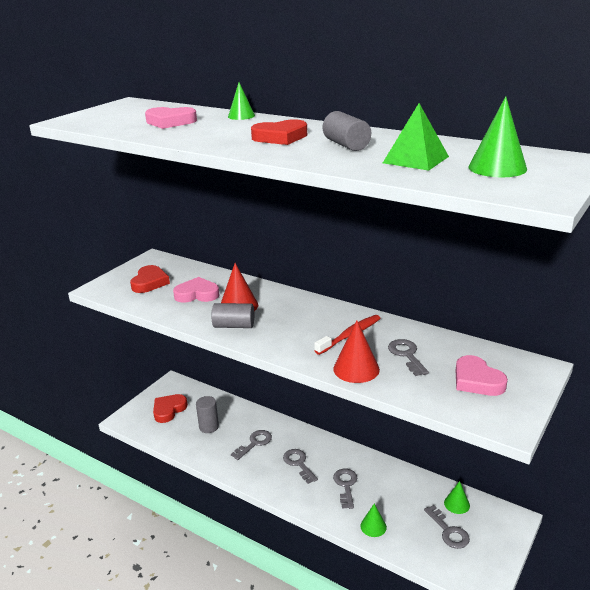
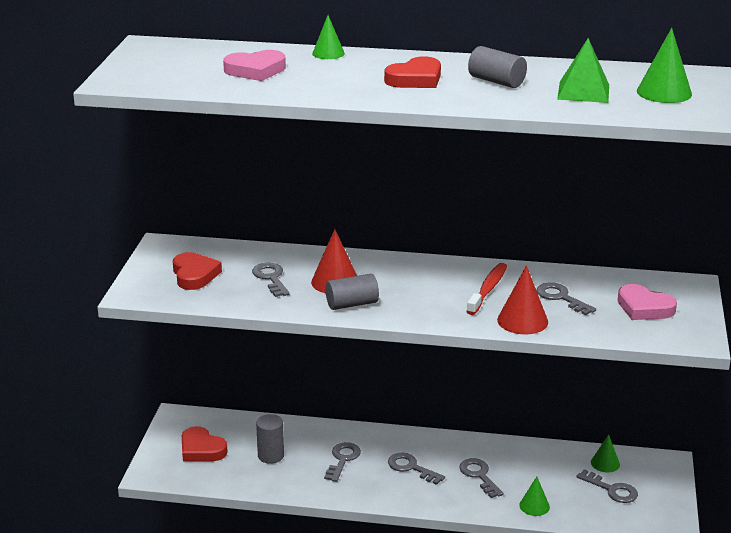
camera: 25 degrees left, 0 degrees up
red heart [153,394,188,423] -> red heart turned 60 degrees counterclockwise [182,426,228,461]
pink heart [173,277,220,303] -> grey key [252,262,289,297]

